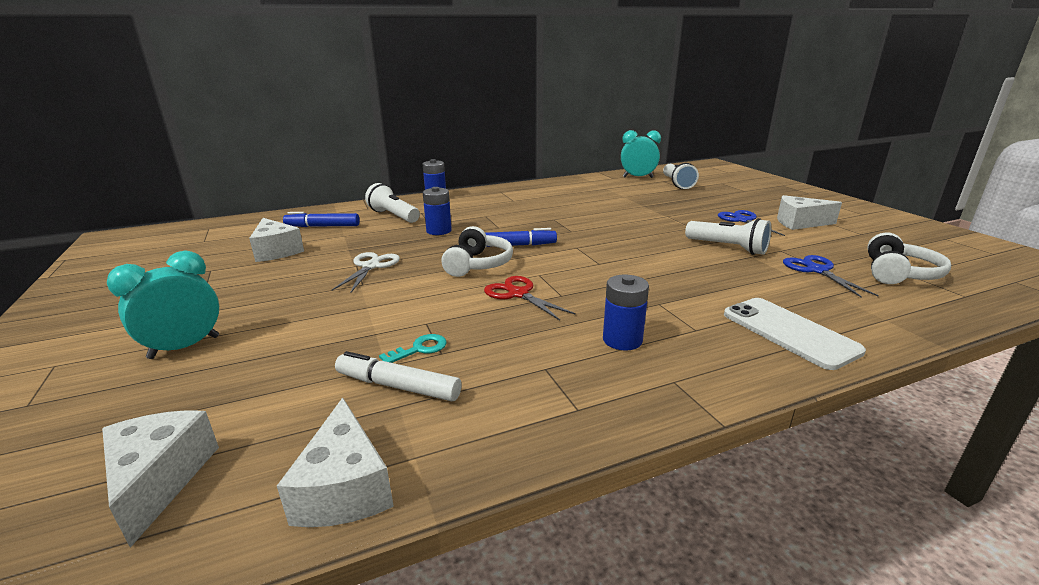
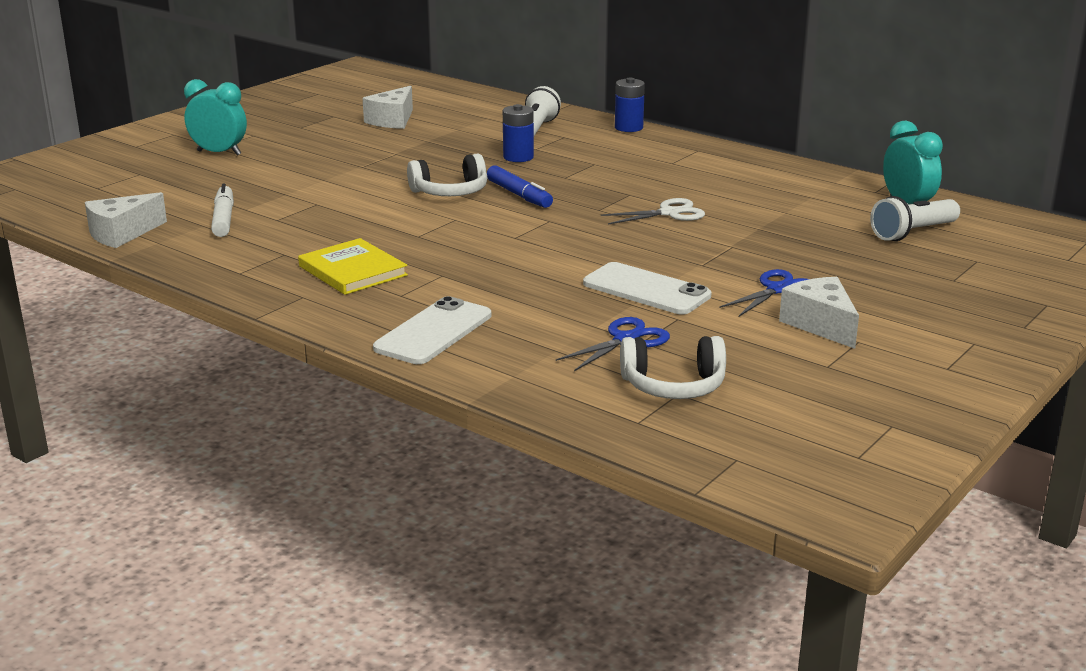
camera: 60 degrees right, 0 degrees up
white cheese [102,410,219,548] -> none
blue marker [283,212,360,227] -> none
white scissors [332,252,400,294] -> white scissors moved to [600,198,705,225]
turquoise key [379,334,447,363] -> none
red scissors [484,276,576,320] -> none
blue battery [603,275,649,351] -> yellow book [298,238,408,295]
white flashlight [685,218,771,255] -> white phone [583,262,712,314]

